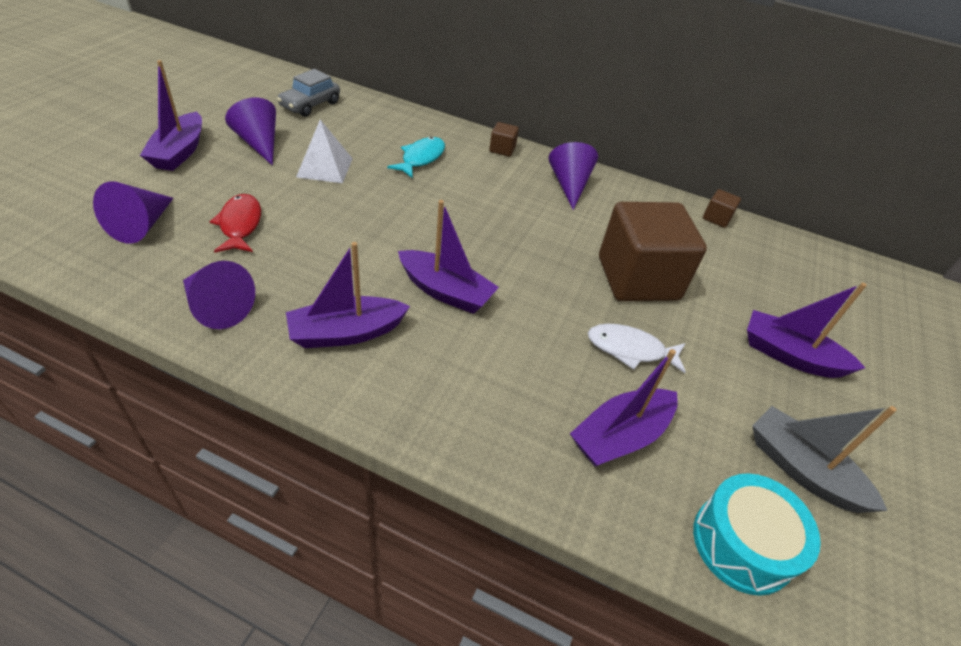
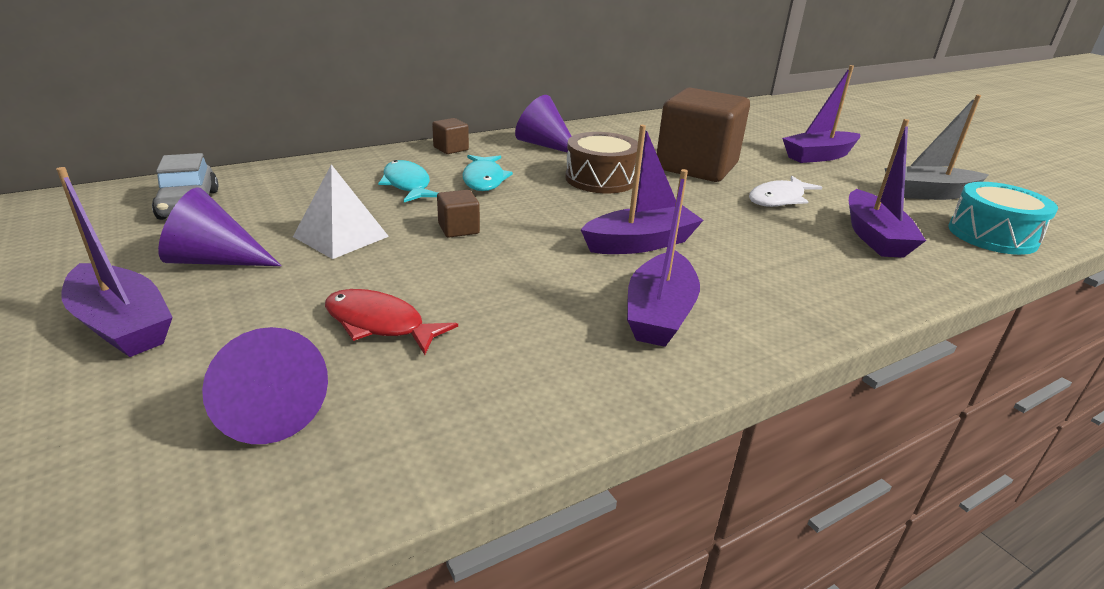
camera: 50 degrees left, 15 degrees down
purple cone [183,261,255,329] -> none
brown cube [703,189,741,228] -> brown cube moved to [437,190,480,238]
none -> turquoise fish [462,155,513,191]
none -> brown drum [565,132,638,193]

